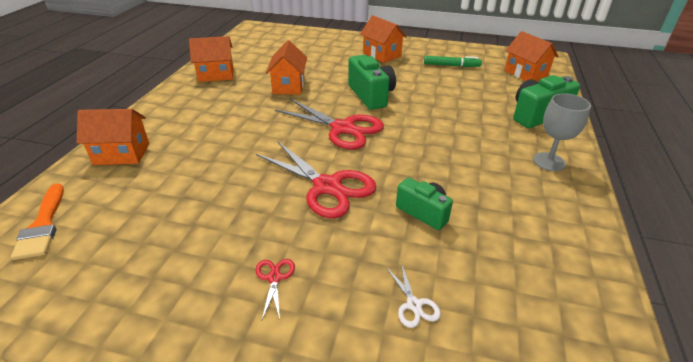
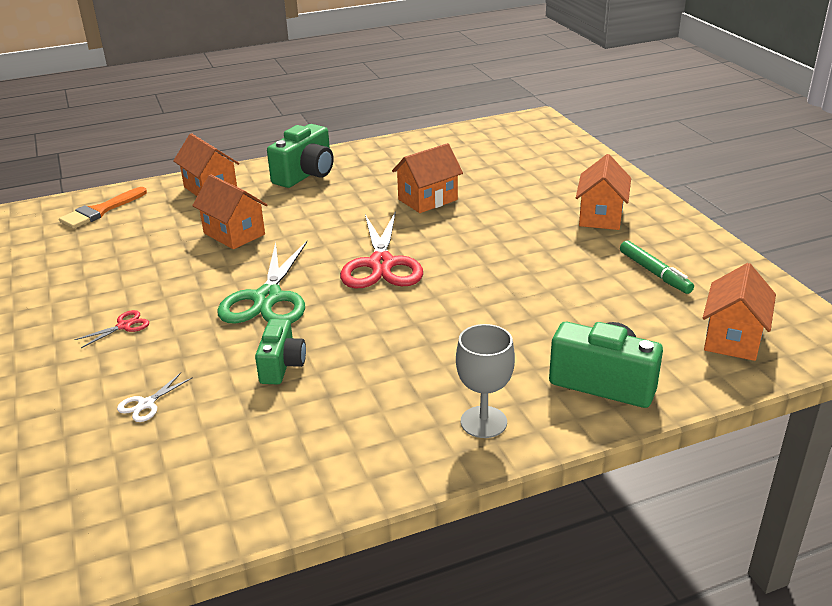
camera: 55 degrees right, 5 degrees down
orange house [189,36,234,82] -> orange house moved to [192,174,267,249]
red scissors [256,142,376,218] -> green scissors [217,241,307,324]
green camera [348,55,396,110] -> green camera moved to [267,124,334,188]

